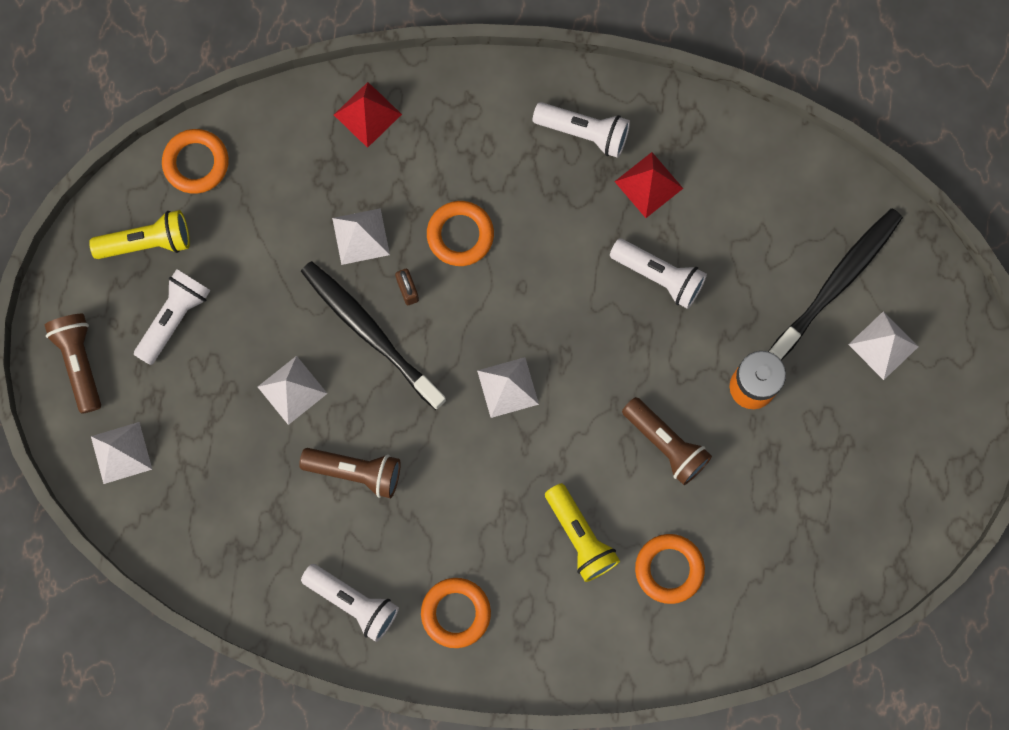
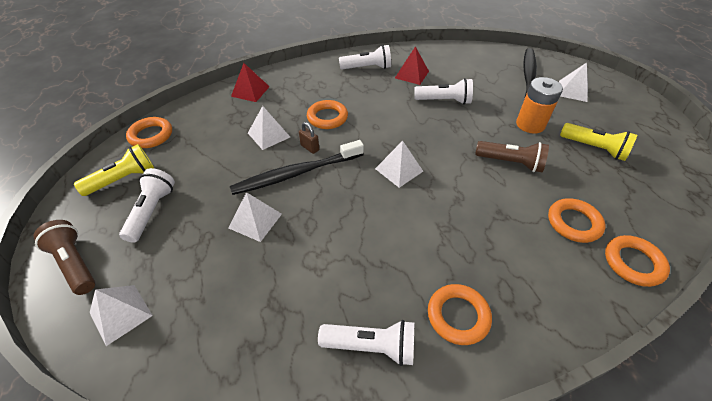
camera: 25 degrees left, 30 degrees down
brown flashlight [299,448,401,498] -> none
black toothbrush [301,261,447,410] -> black toothbrush turned 45 degrees counterclockwise [230,140,364,195]
yellow flashlight [545,483,620,582] -> yellow flashlight moved to [560,123,637,161]
none -> orange ring [605,235,670,287]

